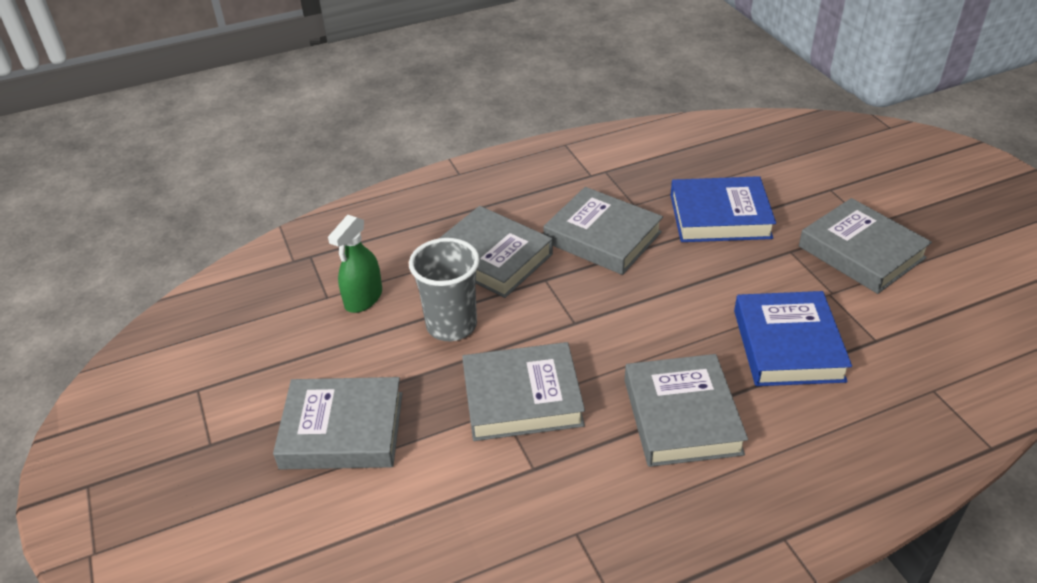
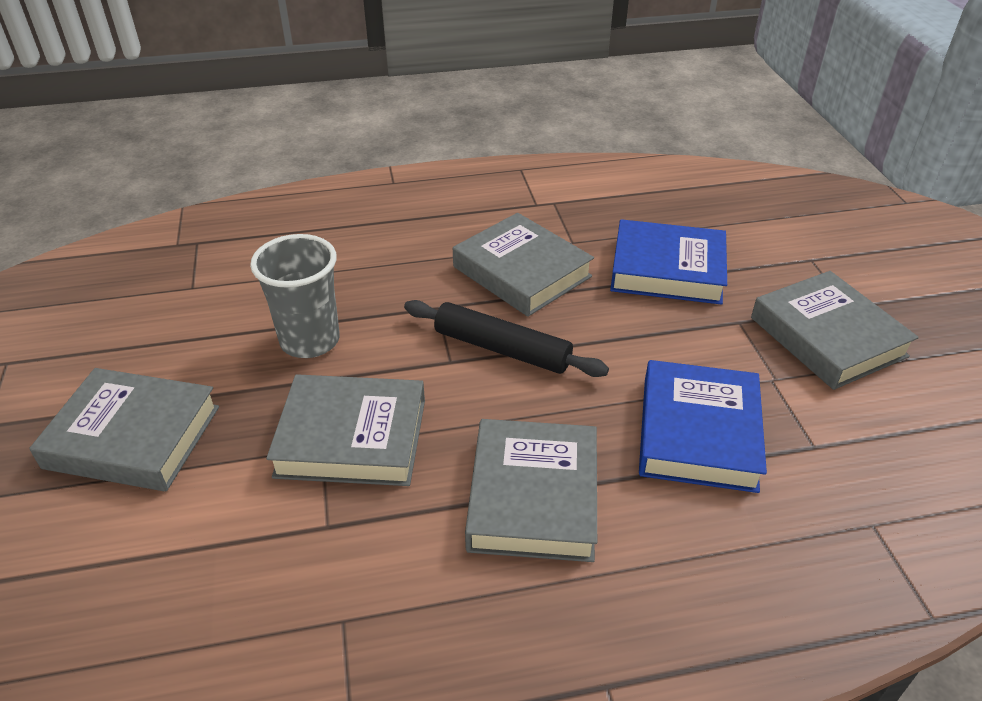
camera: 10 degrees right, 0 degrees up
green spray bottle [328,215,382,313] -> none
grey book [440,206,553,298] -> none
none -> black rolling pin [404,300,609,377]

